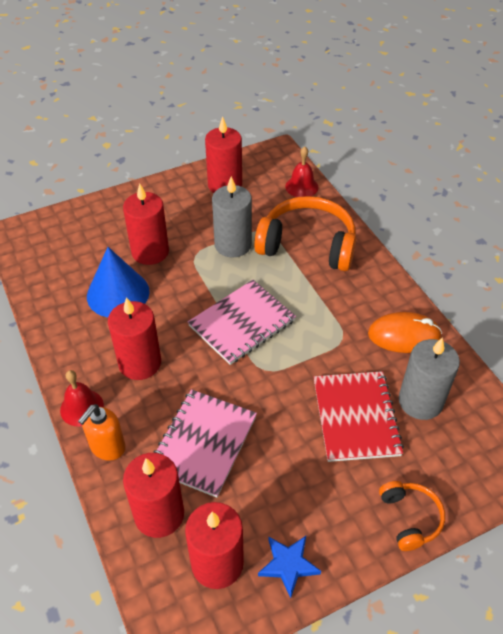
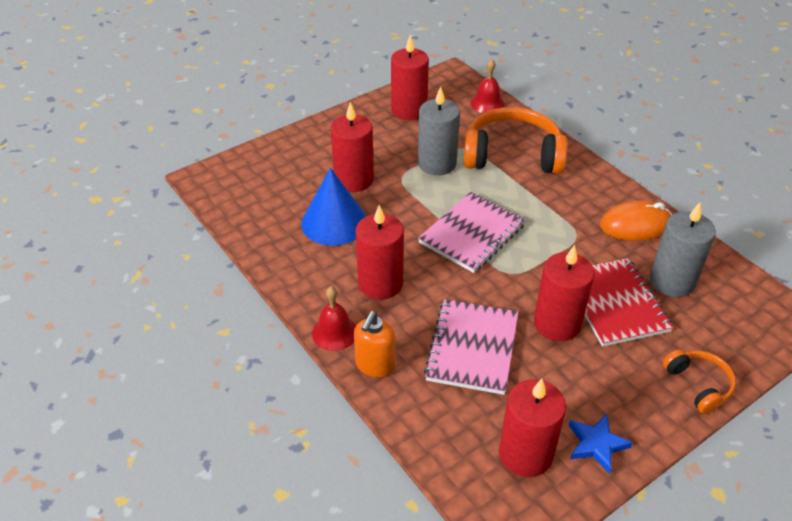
camera: 10 degrees left, 5 degrees down
red candle [123,453,184,538] -> red candle moved to [534,245,595,341]

